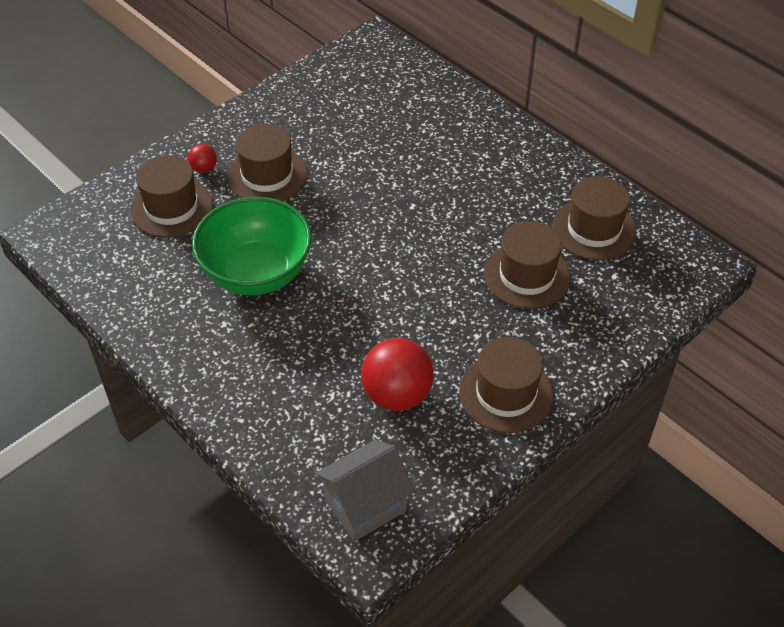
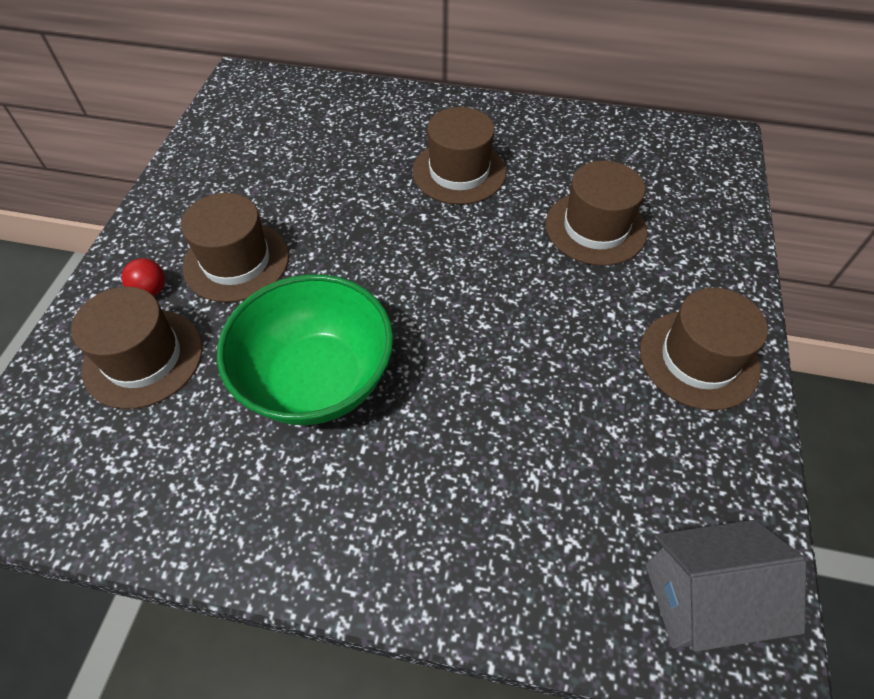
camera: 35 degrees left, 5 degrees up
grey house [315,440,415,542] -> grey house turned 60 degrees clockwise [645,520,806,652]
red ball [361,338,434,411] -> none
brown hat [552,176,636,260] -> brown hat moved to [412,107,506,205]

